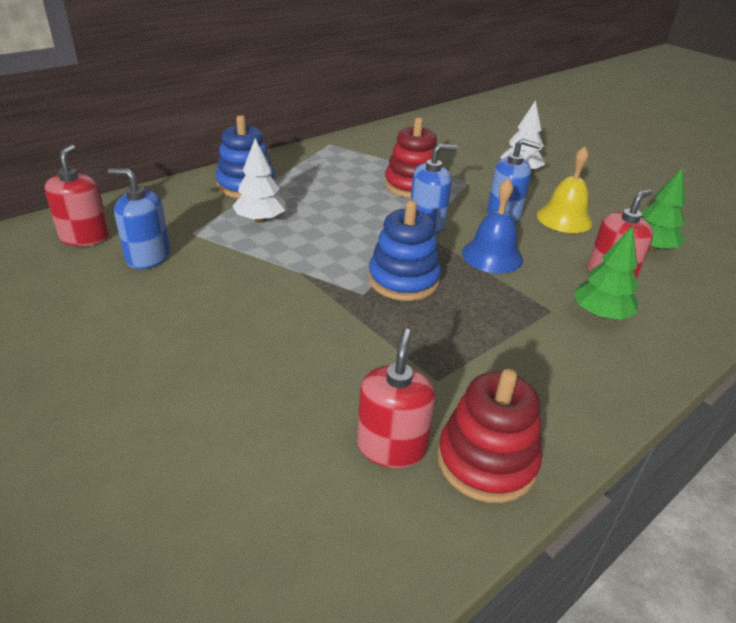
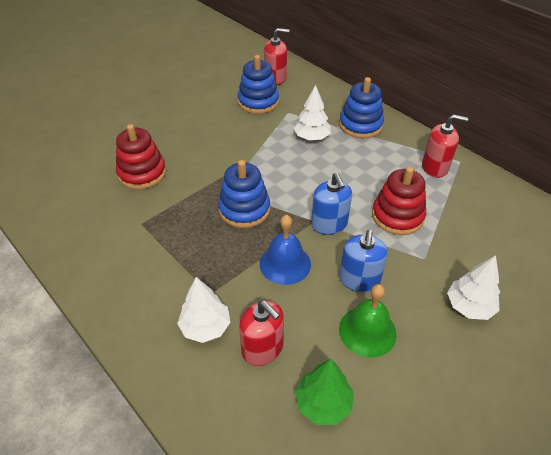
camera: 90 degrees right, 10 degrees up
blue soap dispenser [108,168,170,269] -> blue stacking toy [237,55,279,114]
red soap dispenser [357,328,436,468] -> red soap dispenser moved to [422,114,468,178]
red stacking toy [437,369,542,503] -> red stacking toy moved to [116,124,166,189]
yellow bell [537,146,593,233] -> green bell [339,284,397,358]
green tree [574,226,639,320] -> white tree [177,277,231,343]

